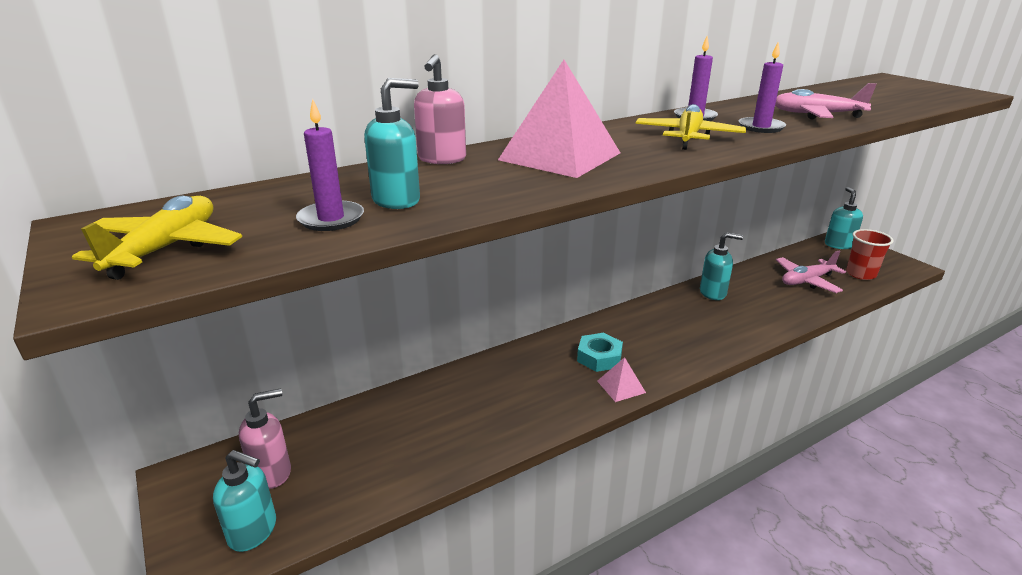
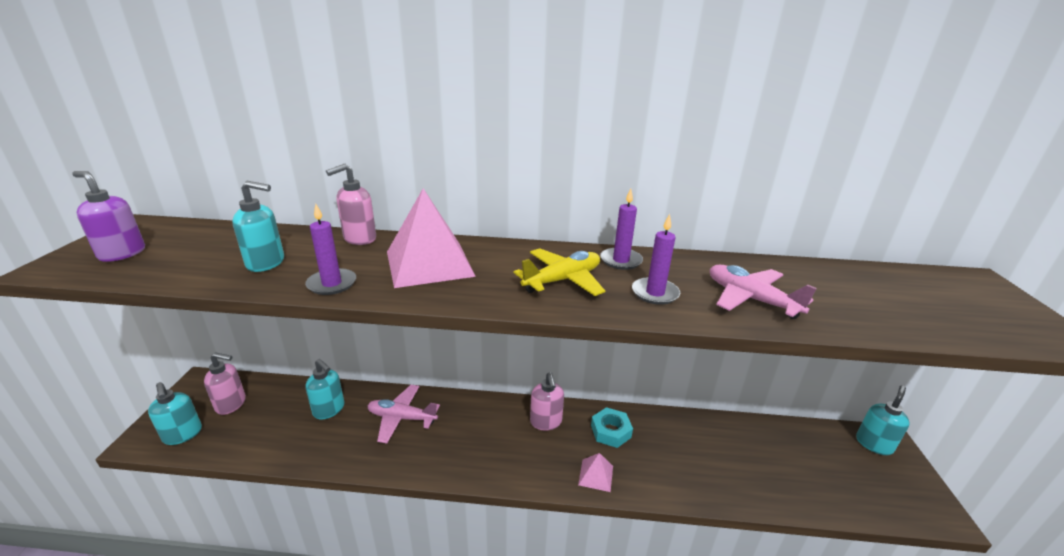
camera: 35 degrees right, 0 degrees up
yellow plane [72,196,242,280] -> purple soap dispenser [72,171,145,262]
purple candle [296,99,364,231] -> purple candle moved to [305,204,356,295]
turquoise nut [577,333,623,372] -> turquoise nut moved to [591,407,633,448]
pink pyramid [597,357,646,402] -> pink pyramid moved to [578,453,613,492]
turquoise soap dispenser [700,232,743,300] -> turquoise soap dispenser moved to [305,359,344,419]
pink plane [776,251,846,293] -> pink plane moved to [367,385,440,443]
red cup [846,229,893,280] -> none
none -> pink soap dispenser [530,372,564,431]

